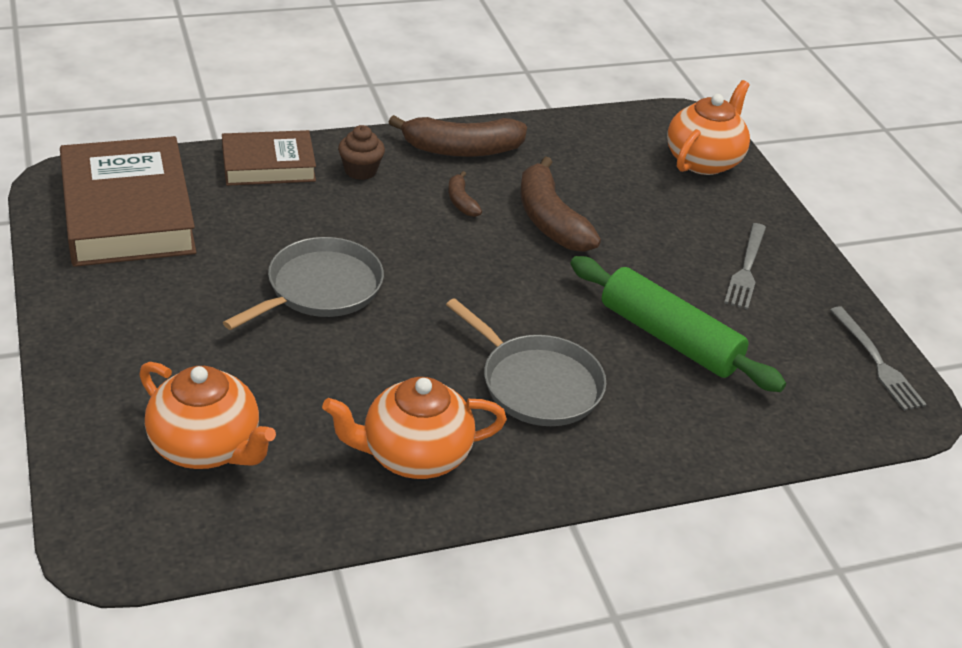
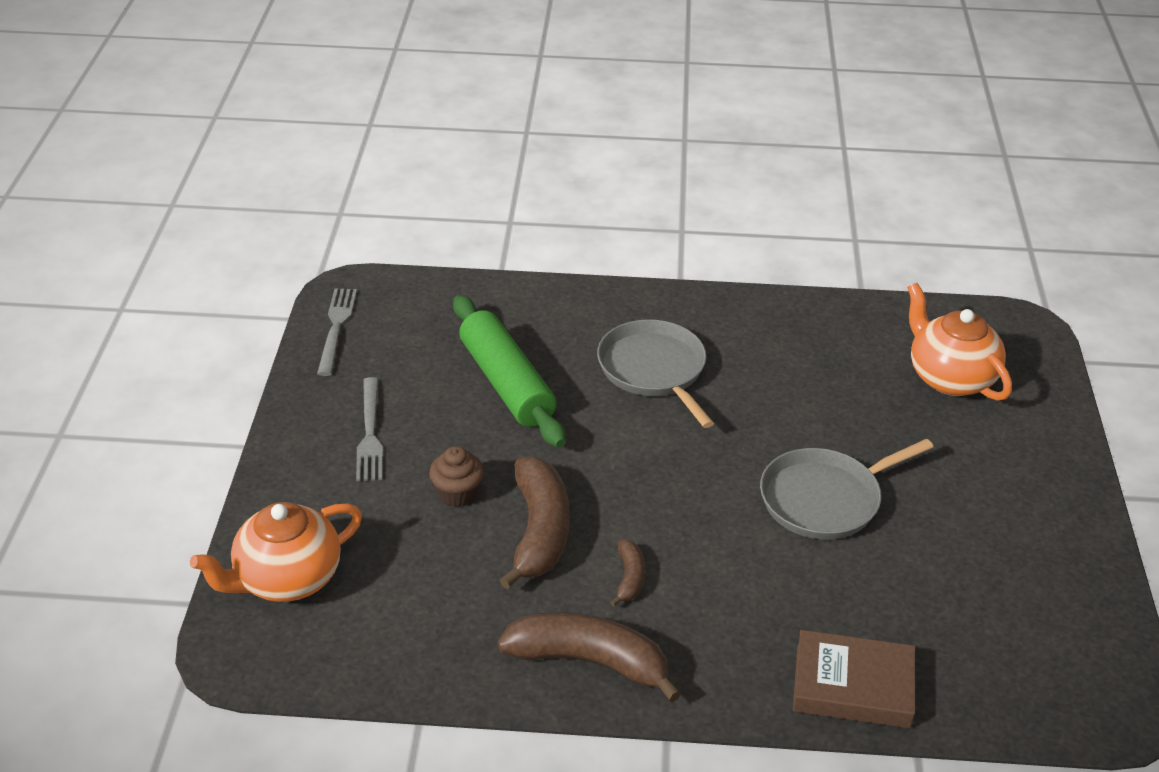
camera: 155 degrees left, 0 degrees up
brown book [60,136,197,267] -> none
orange teapot [322,377,507,479] -> none
brown cupcake [338,125,385,180] -> brown cupcake moved to [429,446,484,507]
grey fork [724,223,766,310] -> grey fork turned 135 degrees clockwise [356,377,383,481]

